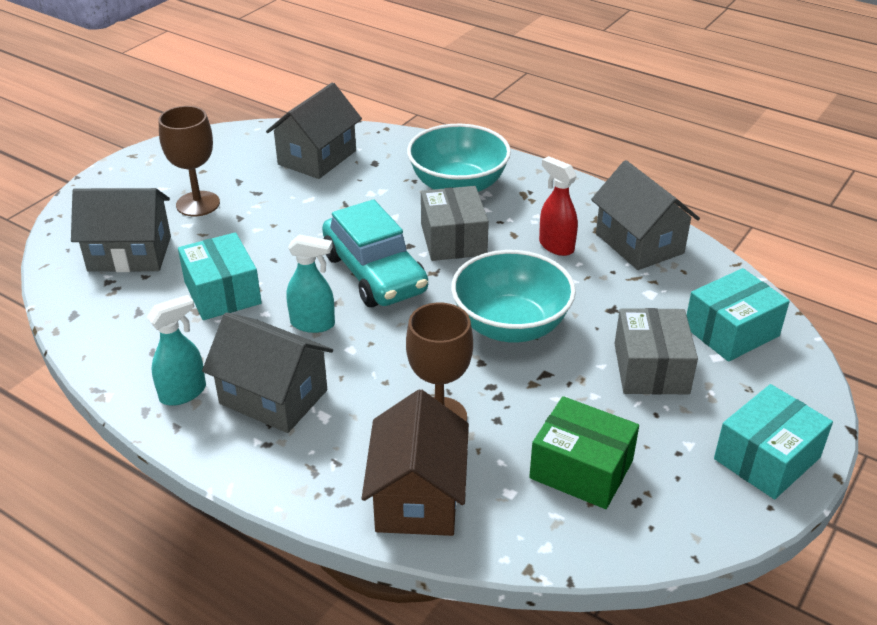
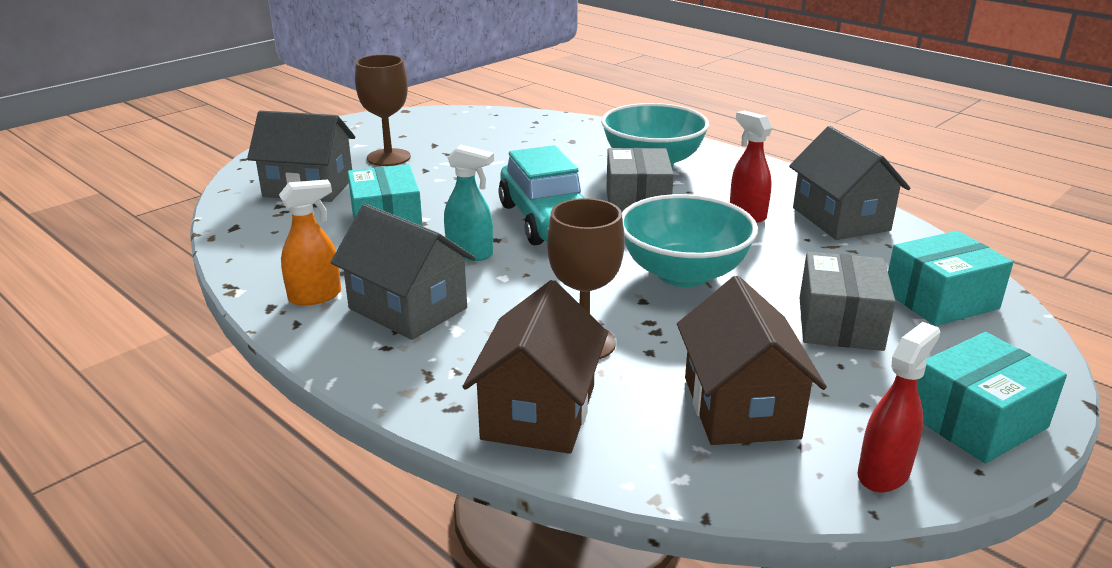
camera: 10 degrees right, 10 degrees down
turquoise spray bottle [147,295,206,406] -> orange spray bottle [279,179,341,306]
grey house [266,82,362,179] -> none
green box [529,396,639,509] -> brown house [677,276,827,445]
none -> red spray bottle [858,322,940,492]

